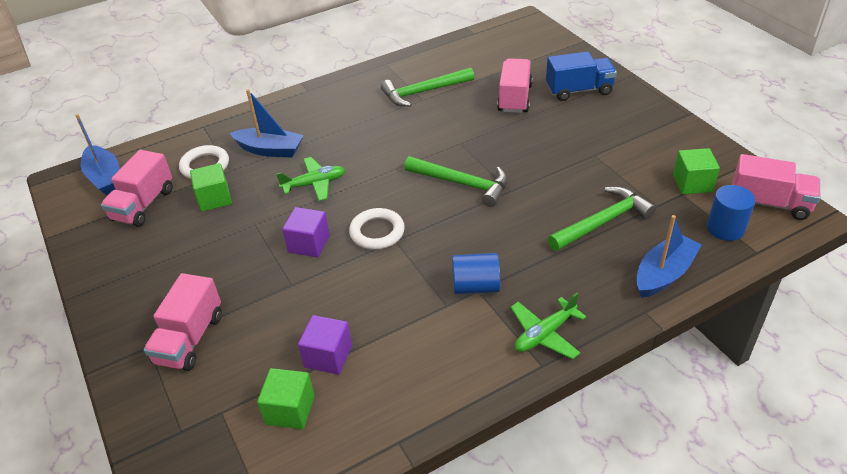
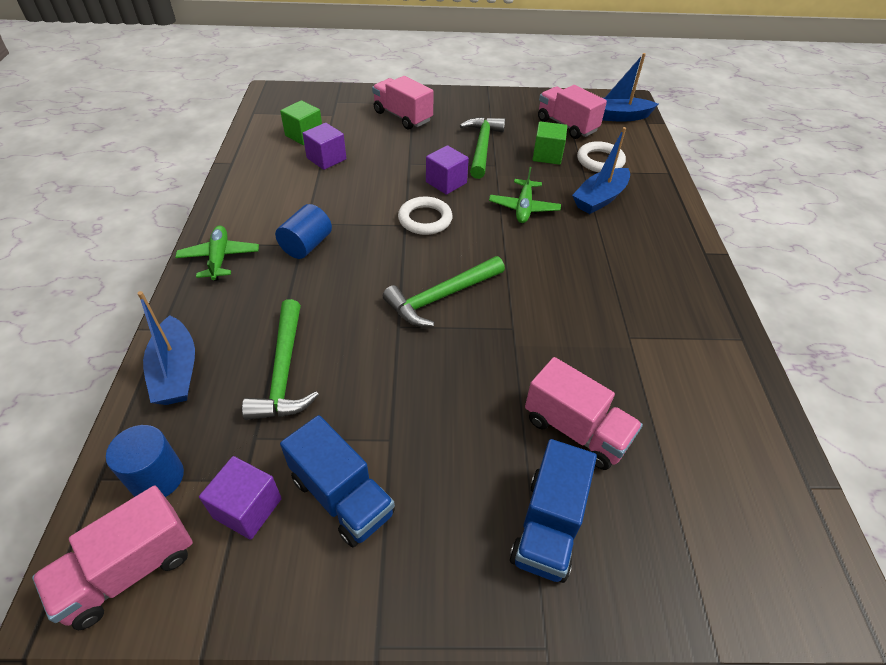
camera: 115 degrees right, 5 degrees up
green hammer [381,67,474,107] -> green hammer moved to [460,117,505,179]
green cube [673,148,720,194] -> purple cube [199,456,282,540]
none -> blue truck [280,415,395,547]

